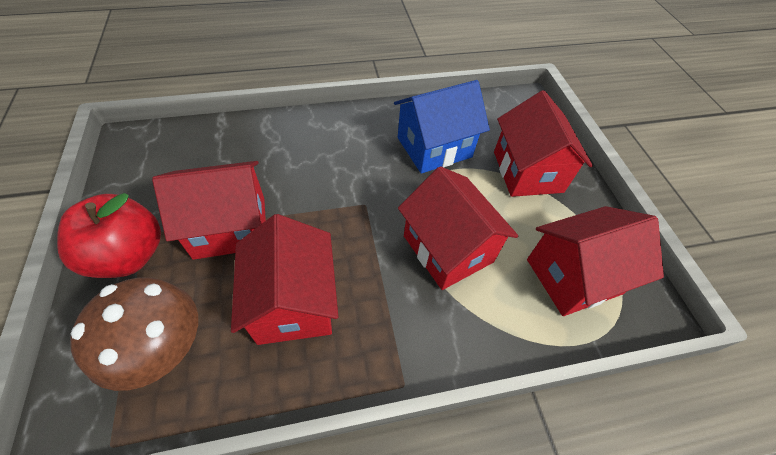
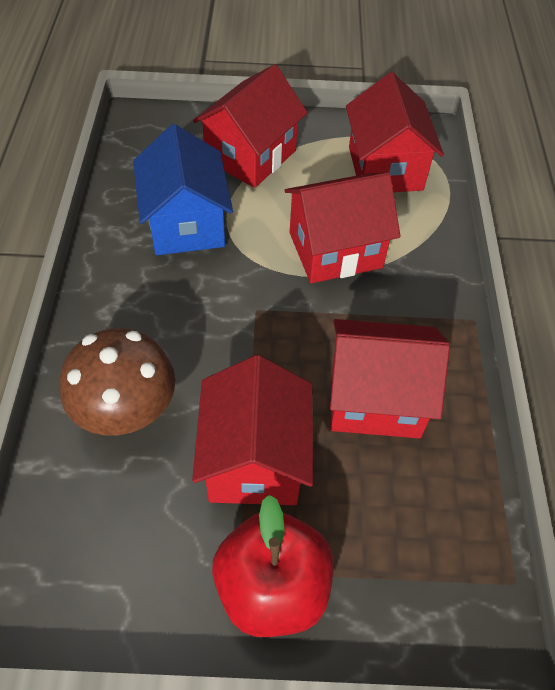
camera: 75 degrees left, 0 degrees up
brown mushroom [70,277,198,391] -> brown mushroom moved to [60,328,175,435]
red house [494,90,593,197] -> red house turned 60 degrees counterclockwise [193,64,308,188]

